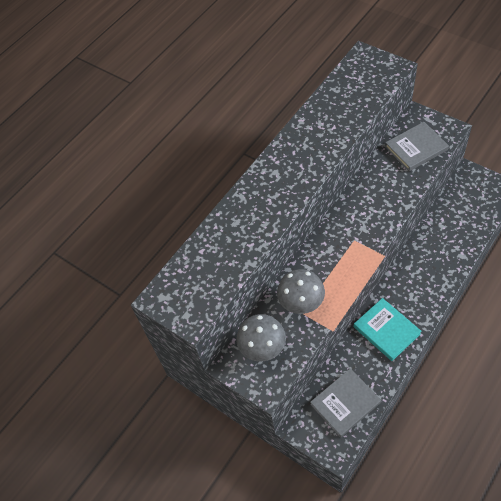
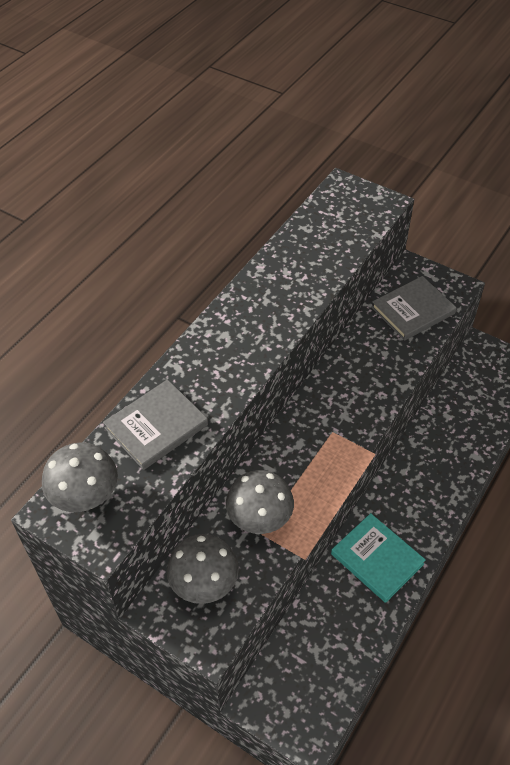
camera: 10 degrees left, 5 degrees down
grey book [310,368,381,438] -> grey book moved to [103,379,208,470]
none -> grey mushroom [42,443,118,512]

